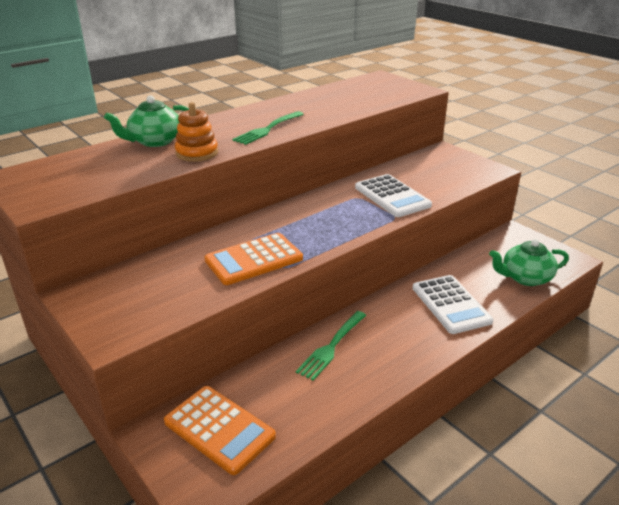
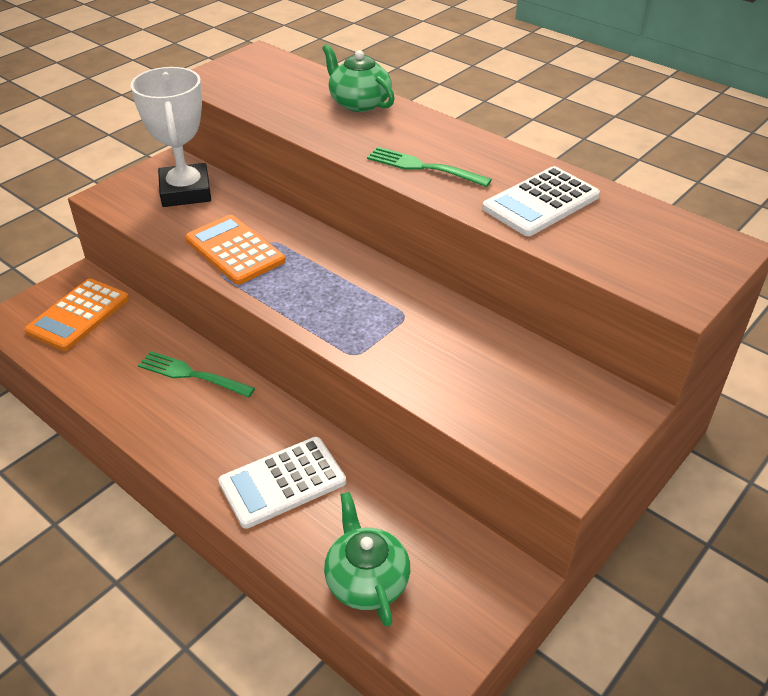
camera: 80 degrees right, 10 degrees up
orange stacking toy [175,102,218,162] -> none
white calculator [355,174,432,217] -> white calculator moved to [482,166,600,236]
none -> white trophy [130,67,211,207]

